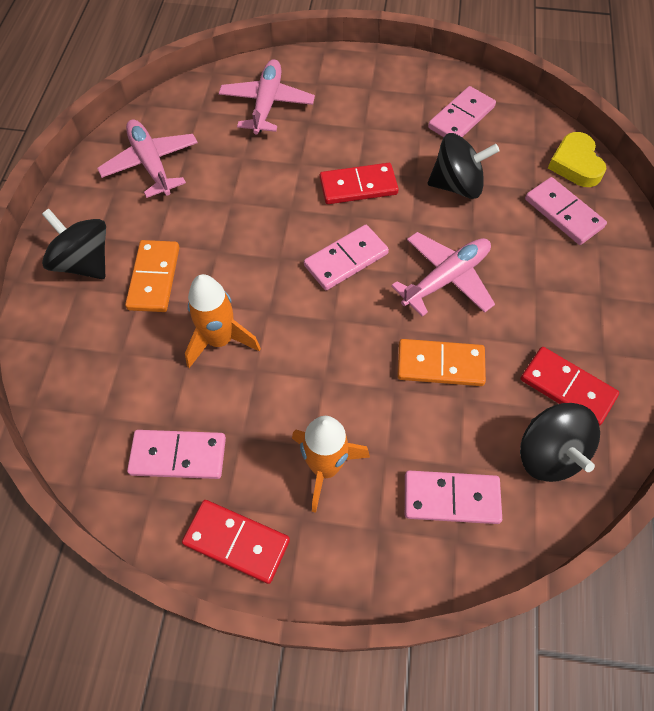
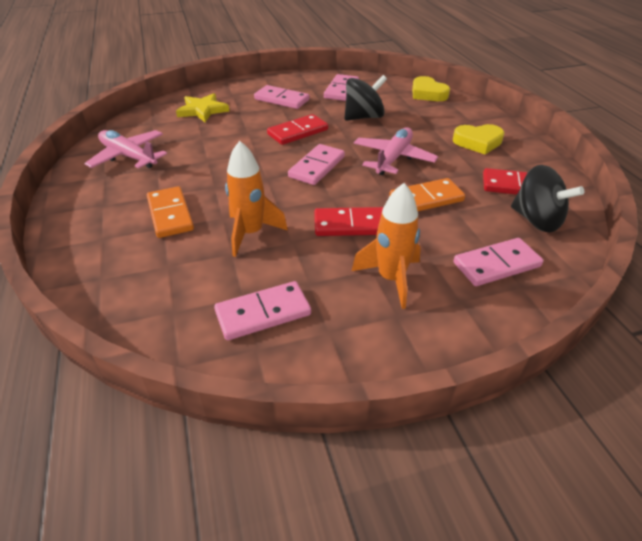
camera: 25 degrees left, 20 degrees down
black spinning top [42,209,106,279] -> none
red domino [182,500,290,584] -> red domino moved to [314,207,384,236]
pink plane [219,59,315,134] -> yellow star [176,93,229,122]
pink domino [525,177,607,245] -> pink domino moved to [254,85,309,109]
none -> yellow heart [453,124,504,154]

